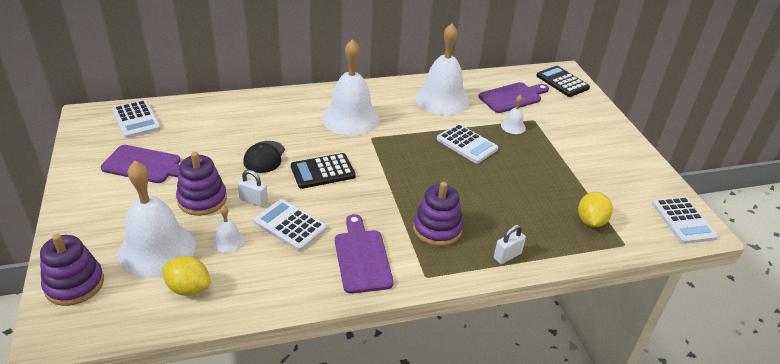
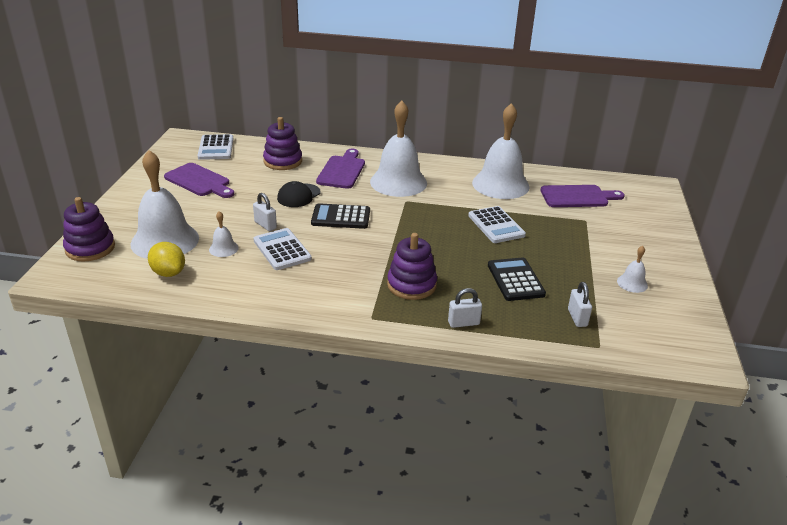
camera: 25 degrees right, 5 degrees down
purple stacking toy [176,152,227,216] -> purple stacking toy moved to [263,117,302,170]
purple cutting board [335,214,394,294] -> purple cutting board moved to [316,149,365,189]
white bell [501,95,526,134] -> white bell moved to [617,246,648,293]
black calculator [536,66,590,97] -> black calculator moved to [488,257,546,301]
yellow lemon [578,192,613,227] -> white padlock [568,282,592,327]
white calculator [652,196,718,244] -> none

